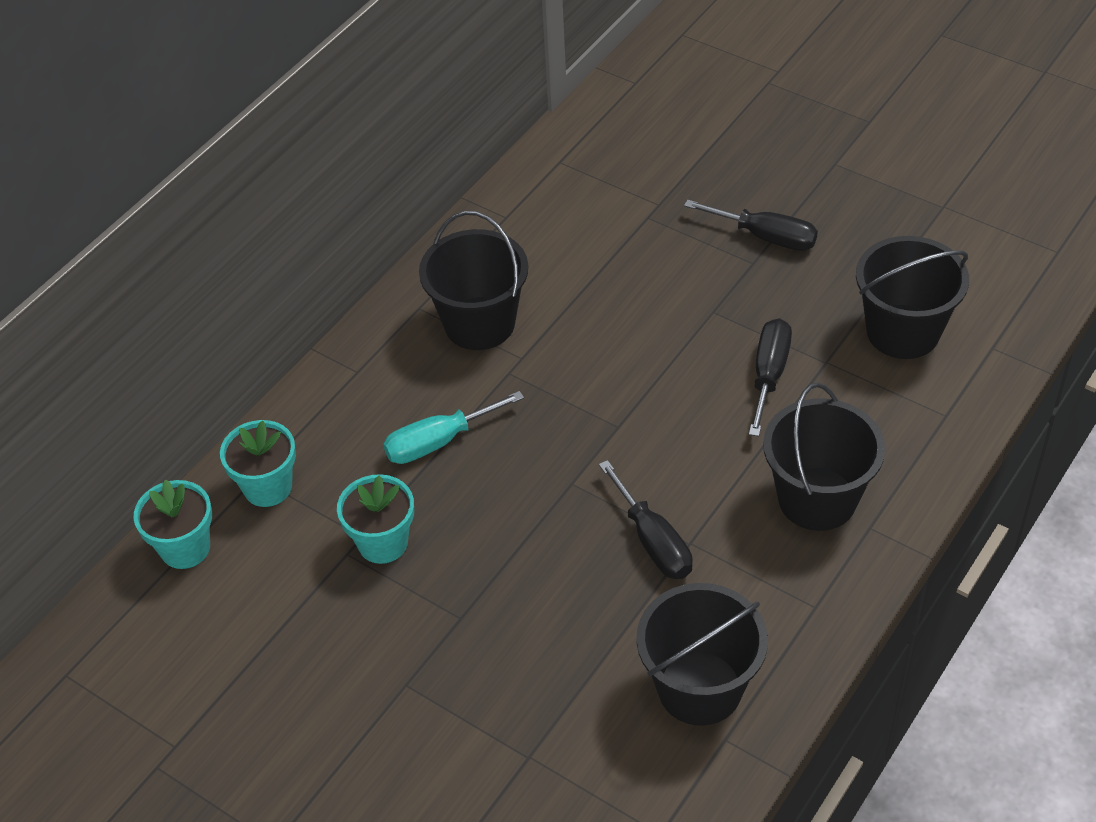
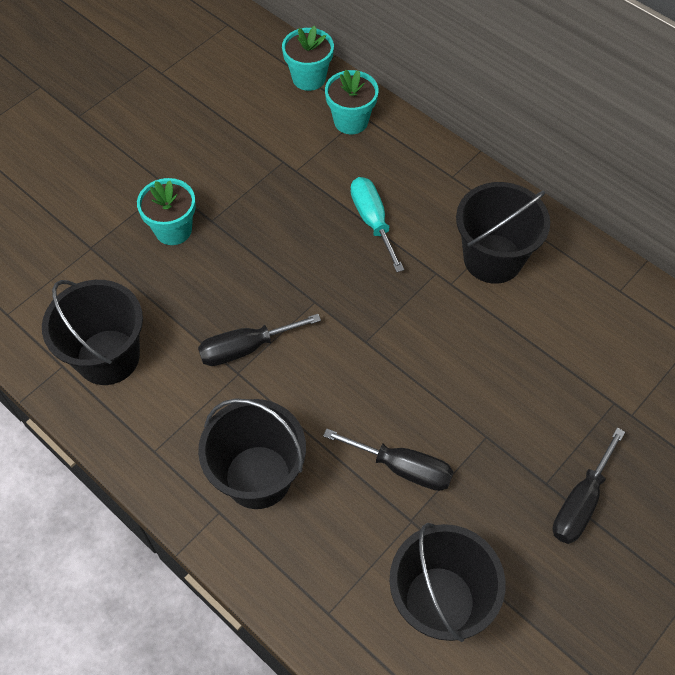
camera: 95 degrees right, 10 degrees up
turquoise flower pot [337,474,414,564] -> turquoise flower pot moved to [137,178,196,245]

